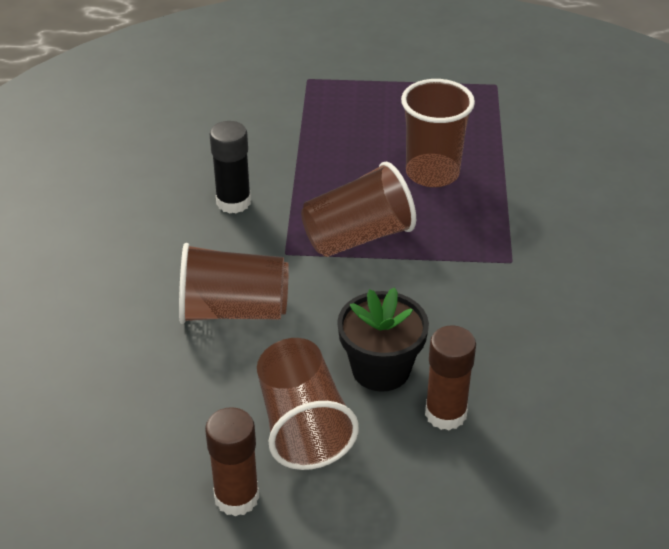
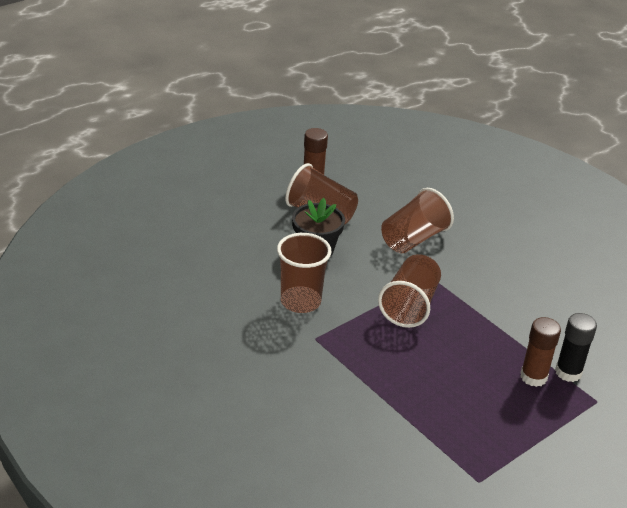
camera: 135 degrees right, 5 degrees down
black glue stick [210,121,251,214] -> black glue stick moved to [555,313,597,382]
brown cup [401,79,475,187] -> brown cup moved to [277,233,332,313]
brown glue stick [425,325,476,430] -> brown glue stick moved to [520,317,561,387]

